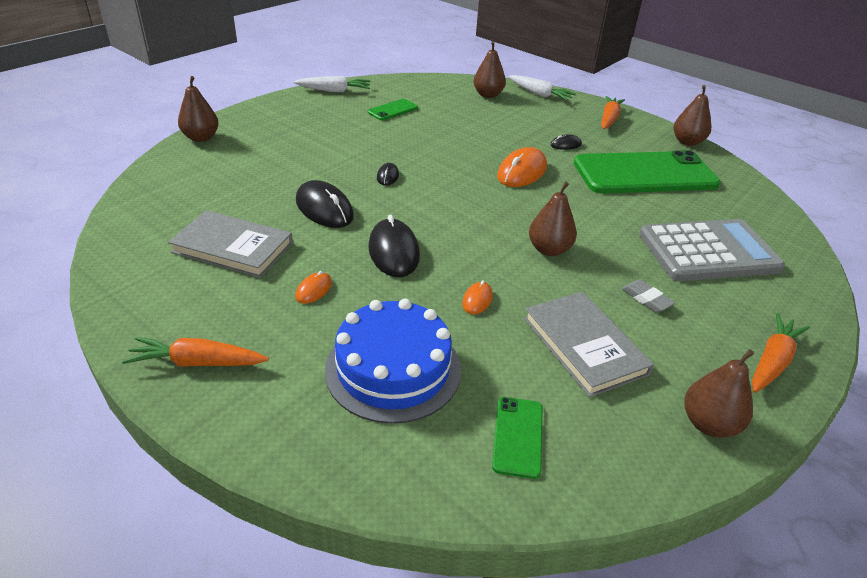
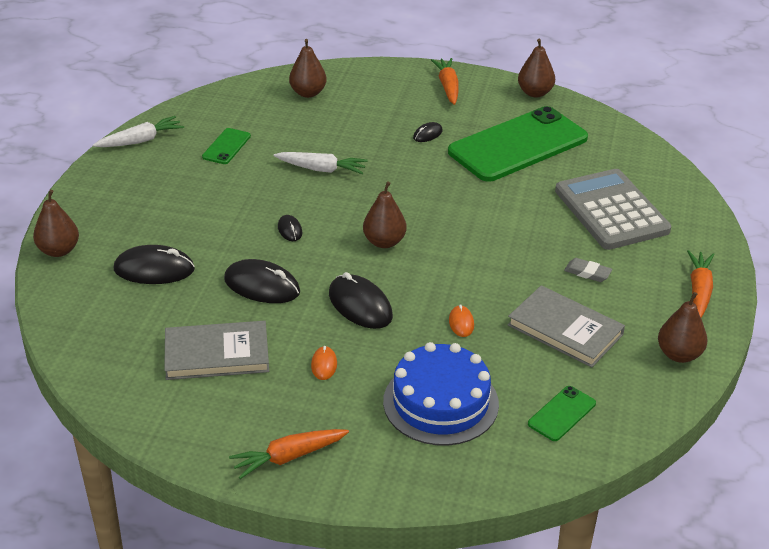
camera: 25 degrees left, 0 degrees up
green phone [492,397,543,479] -> green phone turned 60 degrees clockwise [528,386,596,441]
orange mouse [497,147,547,187] -> none
white carrot [508,75,576,101] -> white carrot moved to [274,152,367,174]
brown pear [529,182,577,256] -> brown pear moved to [363,182,407,248]
grey calculator [639,219,785,281] -> grey calculator turned 75 degrees counterclockwise [555,169,671,250]
none -> black mouse [114,245,195,284]

